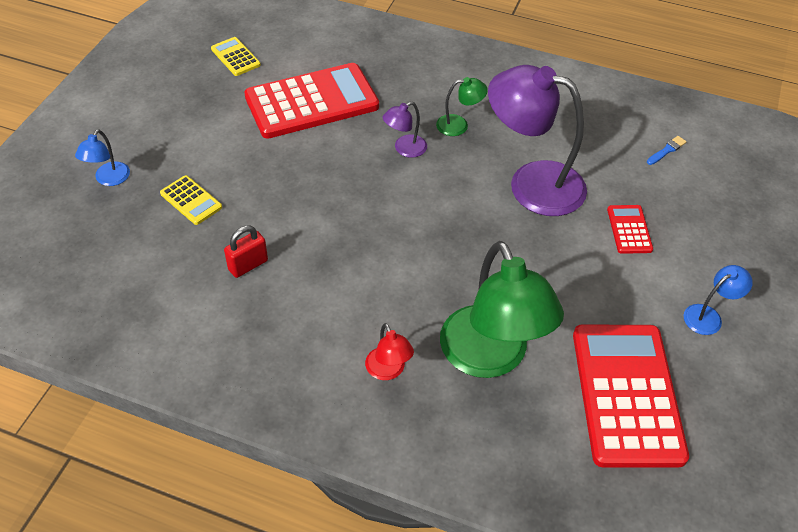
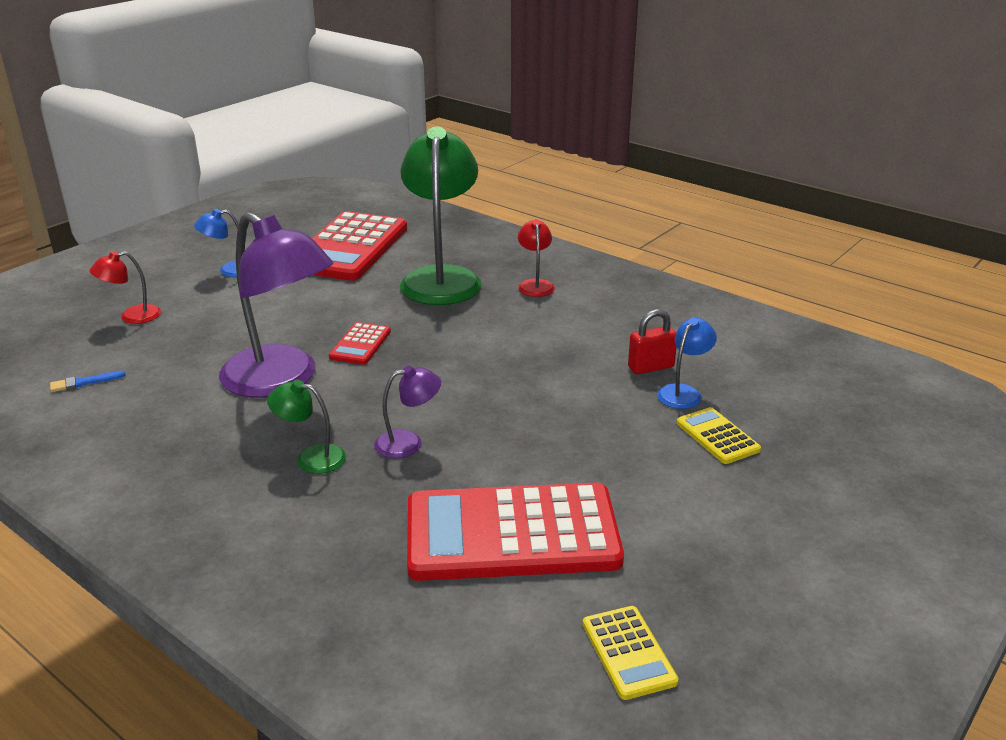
camera: 160 degrees left, 20 degrees down
blue lamp [75,129,130,186] -> blue lamp moved to [657,318,717,409]
red calculator [607,205,653,254] -> red calculator moved to [329,322,391,365]
none -> red lamp [90,251,161,324]

